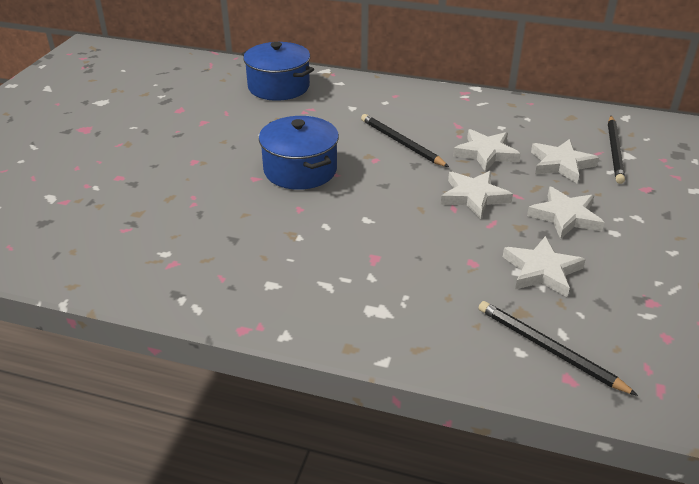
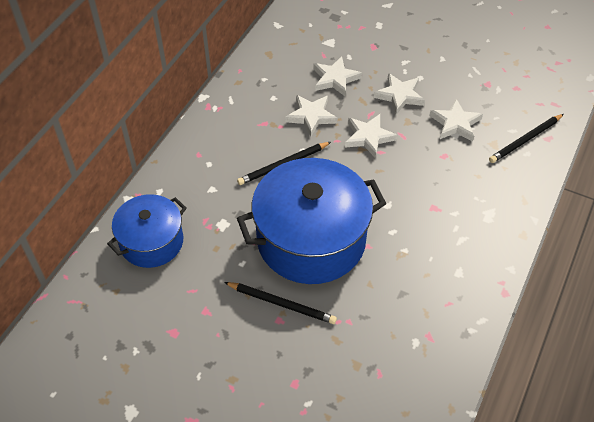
camera: 80 degrees left, 15 degrees up
blue pot [259,116,339,190] -> blue pot [237,158,386,284], size x1.71
black pencil [608,116,625,184] -> black pencil moved to [224,282,337,324]

